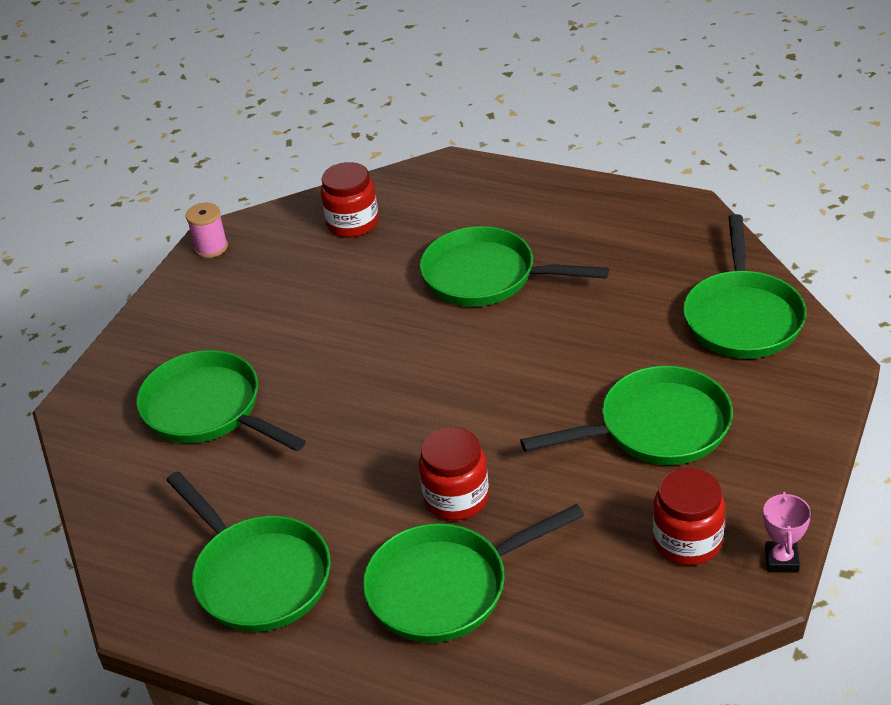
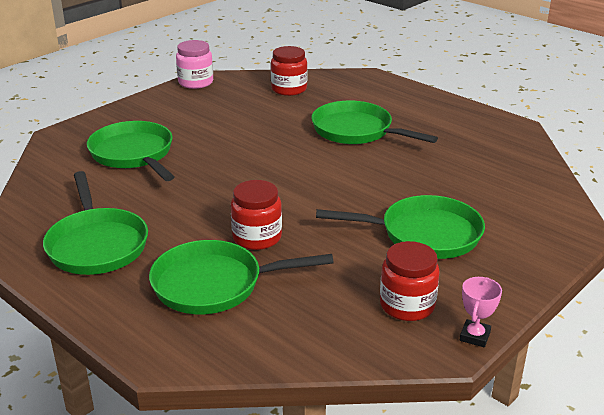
camera: 15 degrees right, 10 degrees down
pink spool [186,203,228,258] -> pink jar [176,40,213,89]
green pan [683,214,807,358] -> none

